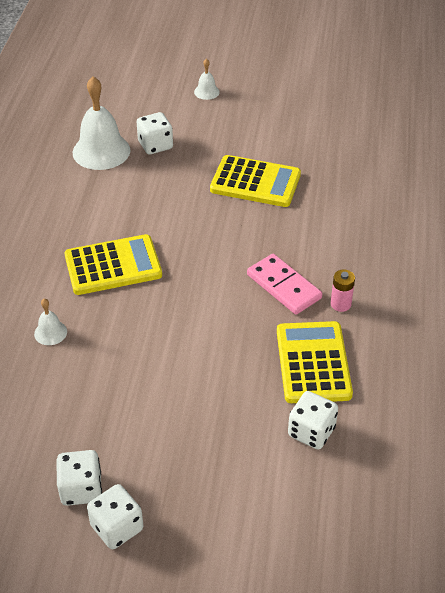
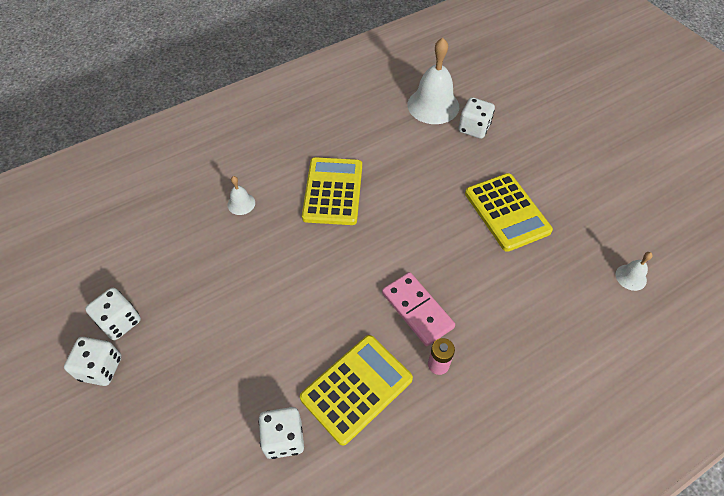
camera: 50 degrees right, 10 degrees up
yellow calculator [64,234,162,295] -> yellow calculator turned 120 degrees counterclockwise [302,157,362,225]
white bell [194,58,220,100] -> white bell moved to [616,252,653,291]
pink domino [247,254,322,315] -> pink domino turned 45 degrees counterclockwise [382,272,455,346]

